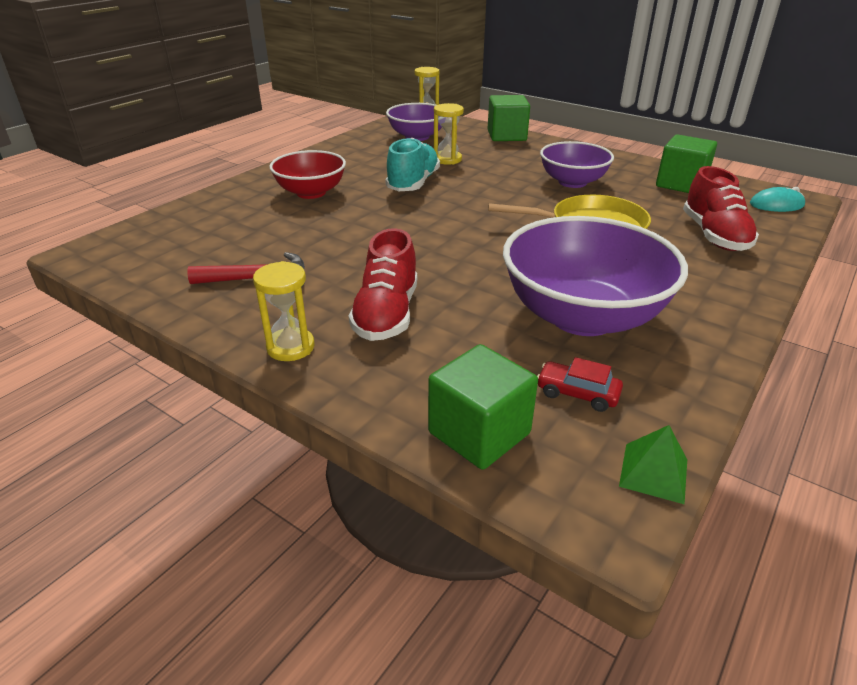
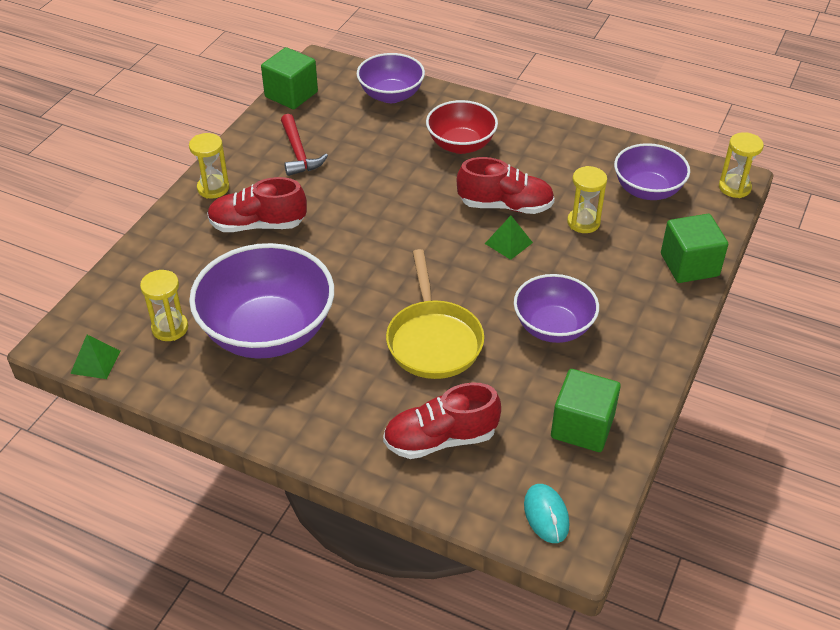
camera: 80 degrees right, 10 degrees up
turquoise shoe [385,138,440,191] -> red shoe [457,157,555,214]
green cube [428,344,538,470] -> green cube moved to [261,47,318,109]
red car [537,357,623,412] -> yellow hourglass [140,270,188,341]
none -> purple bowl [357,53,425,103]
none -> green pyramid [485,216,533,260]

